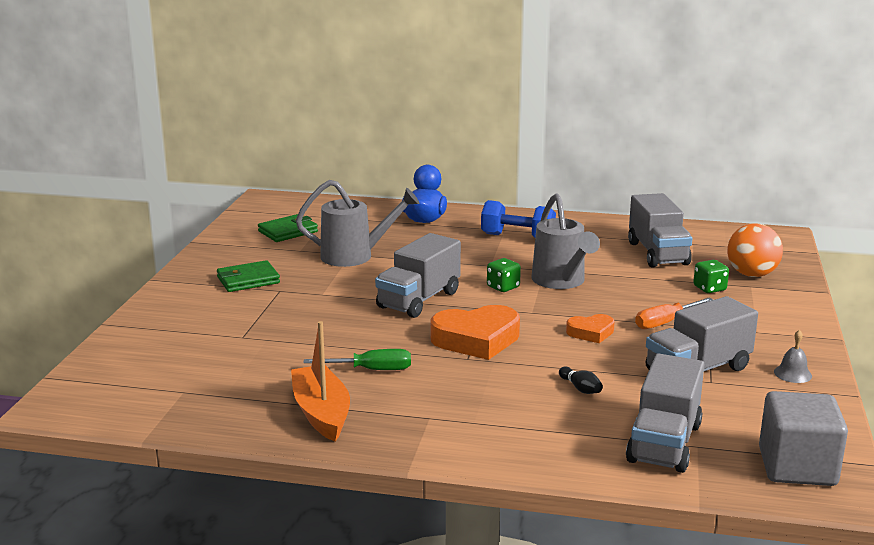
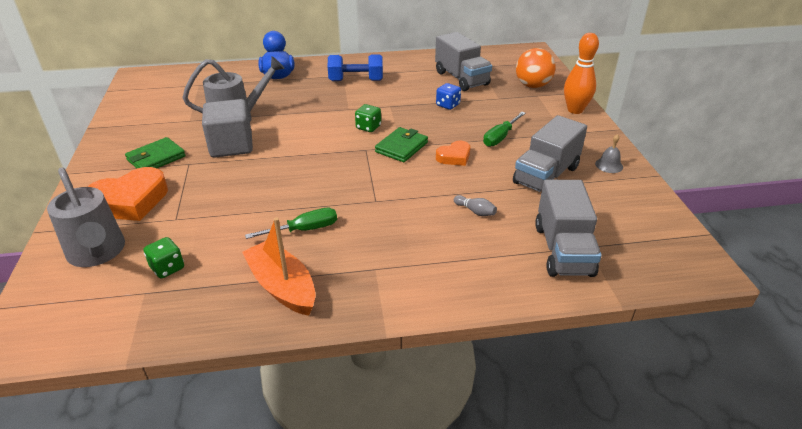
camera: 20 degrees left, 15 degrees up
green wallet [258,214,318,242] -> green wallet moved to [375,127,428,162]
grey truck [375,233,461,318] -> none
orange heart [431,305,520,360] -> orange heart moved to [87,167,168,221]
grey watering can [532,194,600,289] -> grey watering can moved to [47,167,125,267]
black bowling pin [559,366,603,394] -> grey bowling pin [454,195,497,216]
orange screwdriver [635,298,713,329] -> green screwdriver [483,112,526,147]
green dice [693,260,729,293] -> green dice moved to [144,237,184,278]
grey cube [759,391,848,486] -> grey cube moved to [202,99,253,157]
none -> blue dice [436,83,461,110]
none -> orange bowling pin [564,33,599,114]

